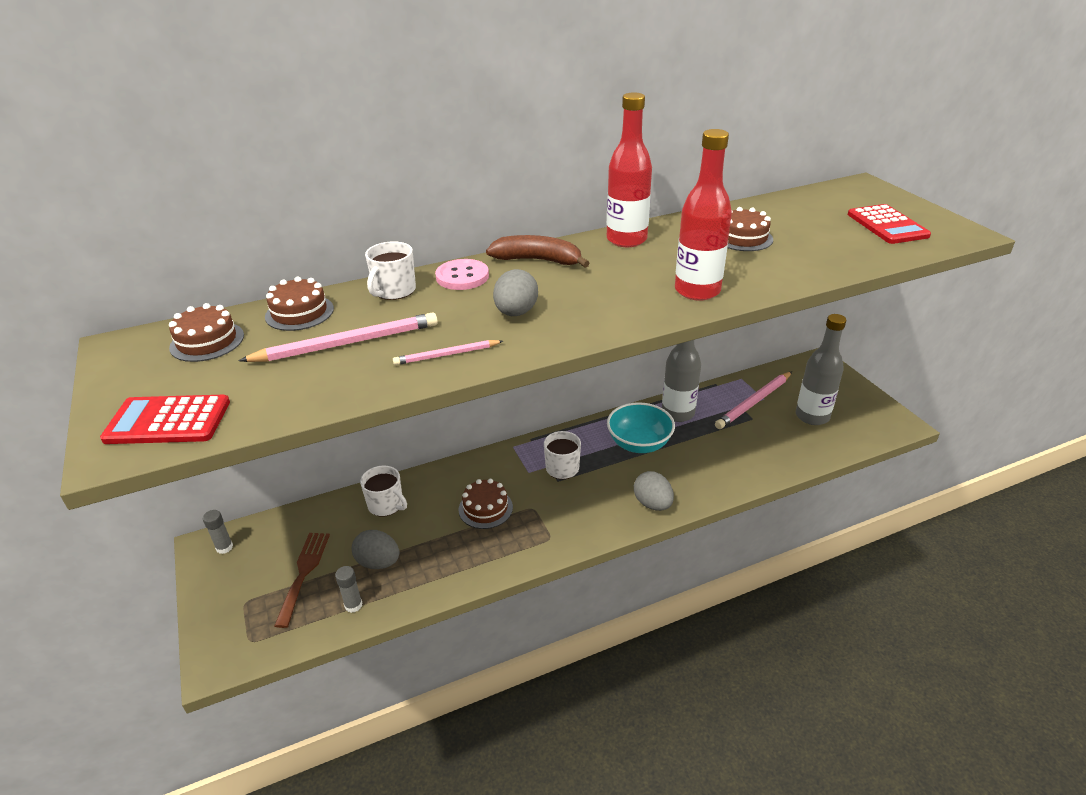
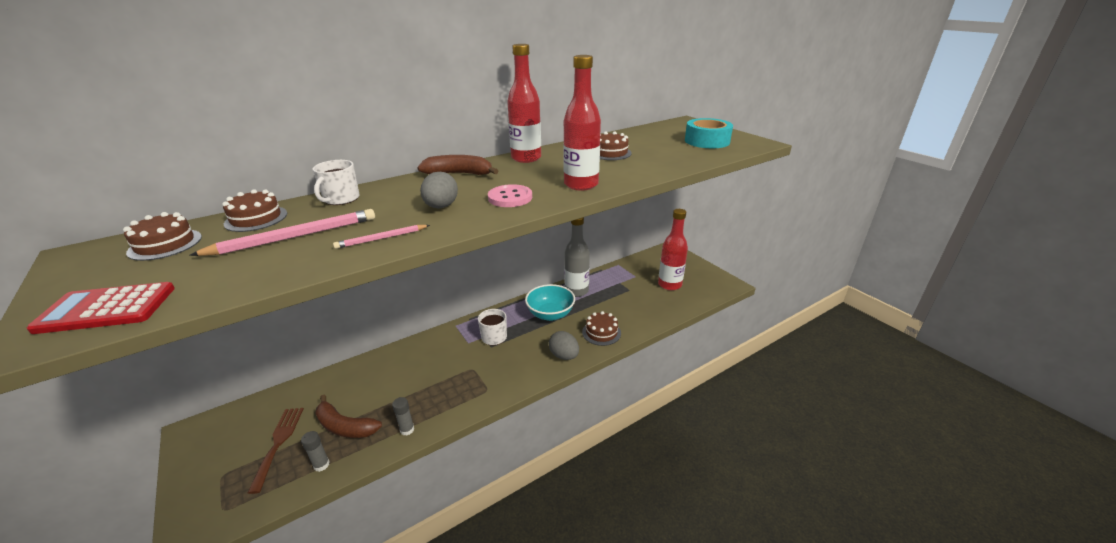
camera: 10 degrees left, 5 degrees down
grey glue stick [203,510,233,554] -> grey glue stick moved to [392,397,414,436]
grey egg [352,530,400,569] -> brown banana [315,395,382,438]
white mug [360,466,407,517] -> none
pink button [435,259,489,290] -> pink button moved to [488,184,532,207]
brown cake [458,479,513,529] -> brown cake moved to [582,311,621,346]
pink pencil [715,371,792,429] -> none
grey bottle [795,314,846,425] -> red bottle [658,209,688,290]
red calculator [848,204,931,244] -> turquoise tape [685,118,733,148]

